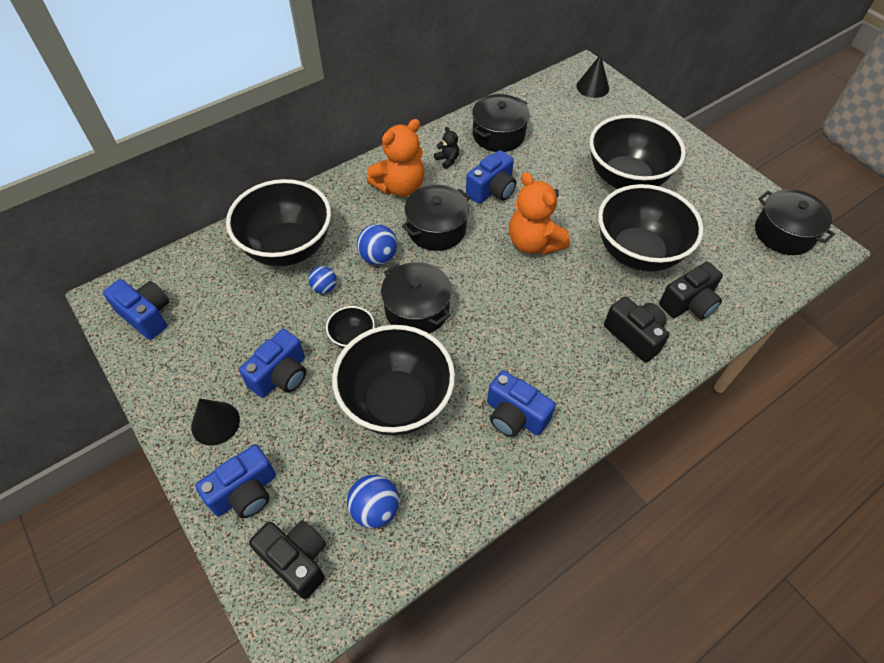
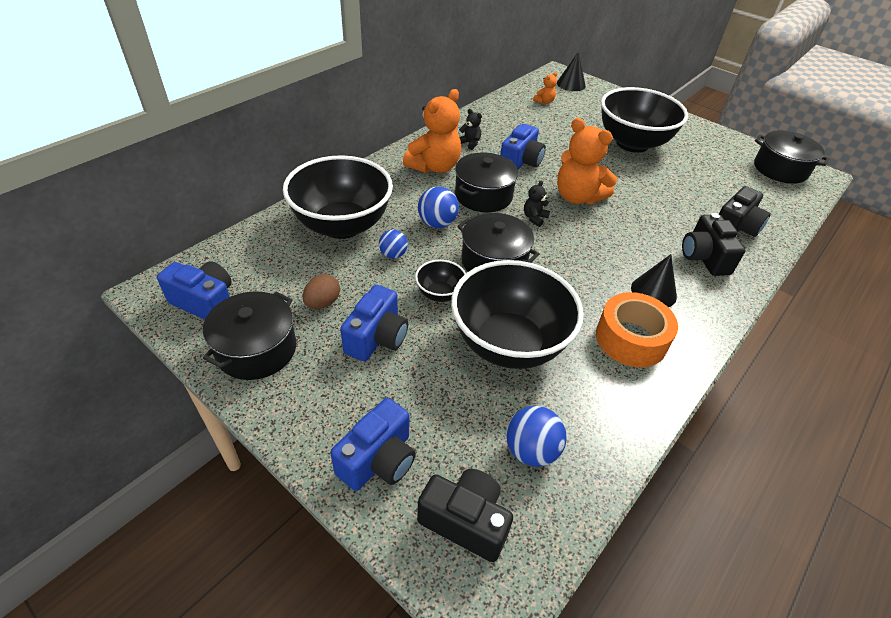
camera: 15 degrees left, 10 degrees down
black cone [191,398,240,446] -> black cone moved to [631,254,677,307]
black pot [472,94,530,152] -> black pot moved to [203,291,296,380]
blue camera [487,370,556,437] -> orange tape [596,292,678,367]
black bowl [598,184,703,272] -> none
black camera [604,297,669,362] -> black camera turned 135 degrees counterclockwise [682,213,745,276]
none -> brown egg [303,274,340,309]
none -> black teddy bear [524,181,550,227]
none -> orange teddy bear [533,72,557,104]

